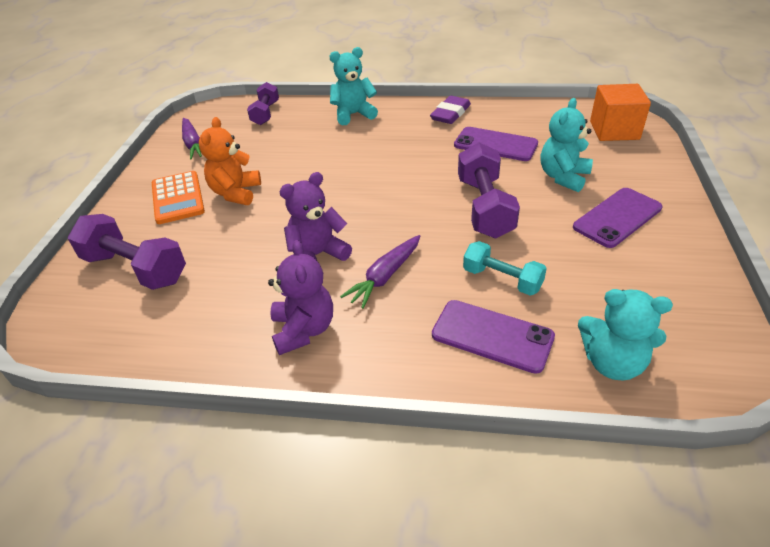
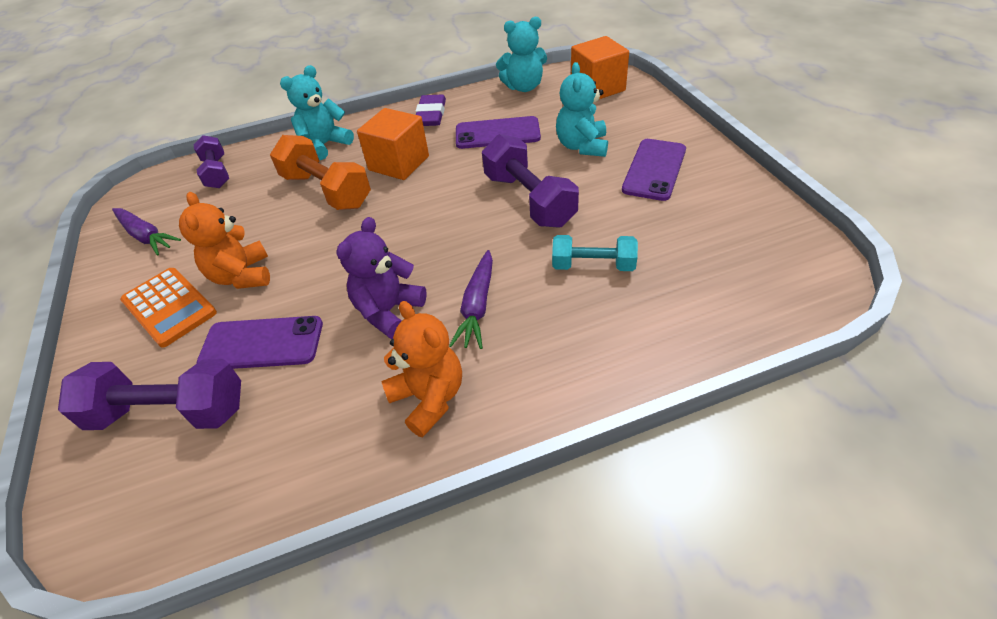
camera: 25 degrees left, 5 degrees up
purple teddy bear [268,240,333,355] -> orange teddy bear [381,301,462,437]
purple phone [432,300,555,374] -> purple phone moved to [196,316,323,369]
turquoise teddy bear [578,289,673,381] -> turquoise teddy bear moved to [496,17,547,92]
none -> orange dumbbell [270,135,371,210]
none -> orange cube [357,108,429,180]

